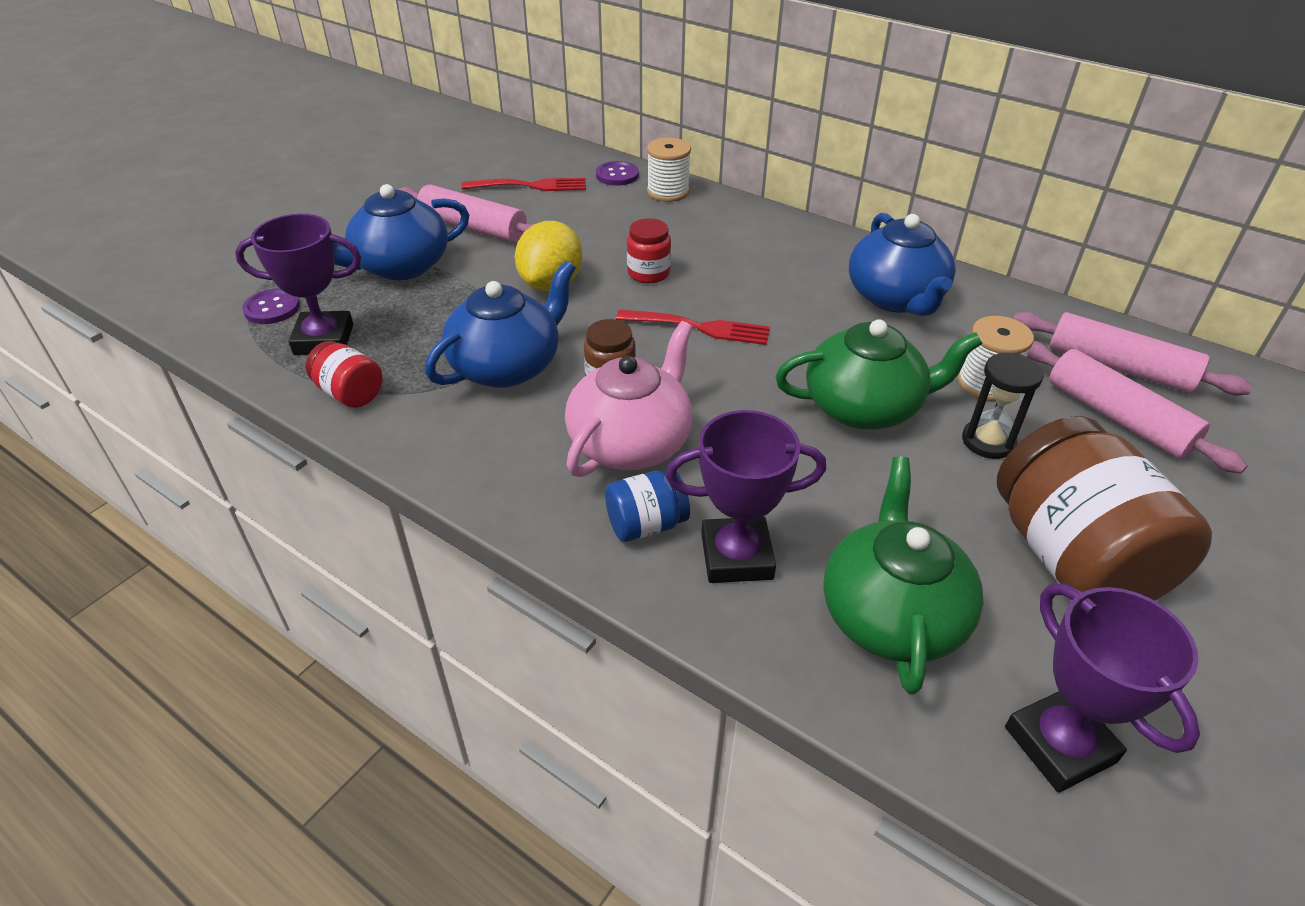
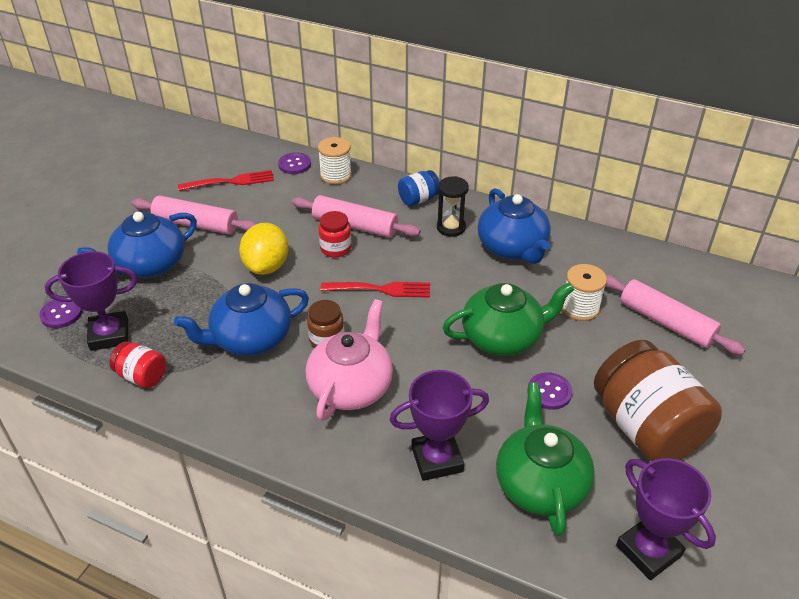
camera: 10 degrees left, 0 degrees up
blue teapot [425,261,576,388] -> blue teapot turned 150 degrees counterclockwise [174,283,309,356]
blue jar [605,471,690,542] -> blue jar moved to [398,170,440,206]
black hourglass [962,353,1043,459] -> black hourglass moved to [437,176,469,237]
pink rolling pin [1013,312,1253,395] -> pink rolling pin moved to [292,195,421,238]
none -> purple button [527,372,572,410]

